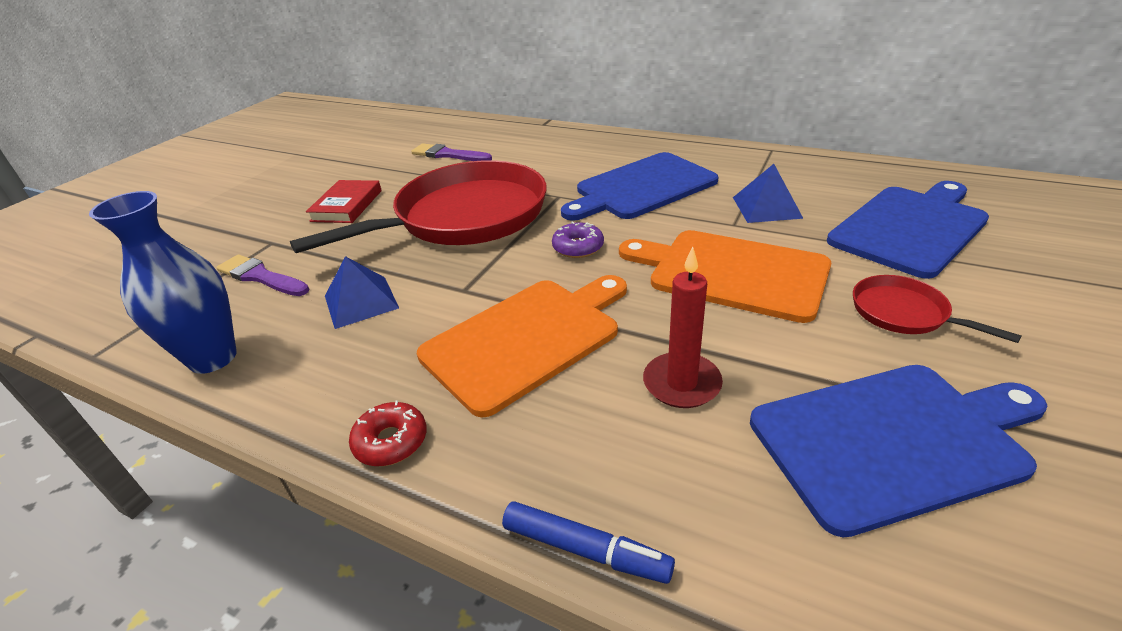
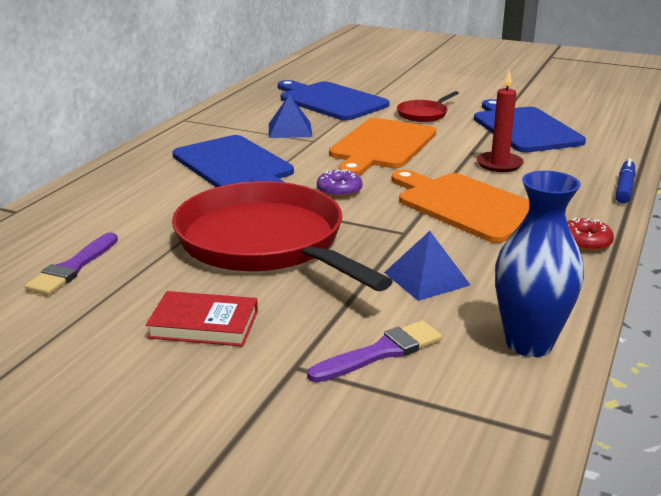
camera: 95 degrees left, 10 degrees down
purple brush [216,255,309,296] -> purple brush turned 150 degrees counterclockwise [307,321,442,382]

